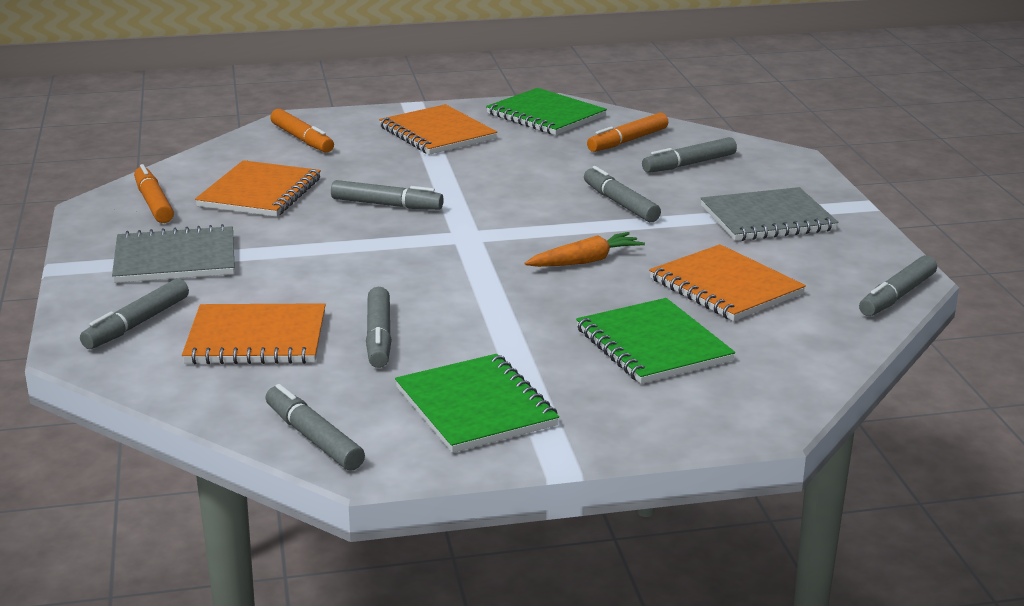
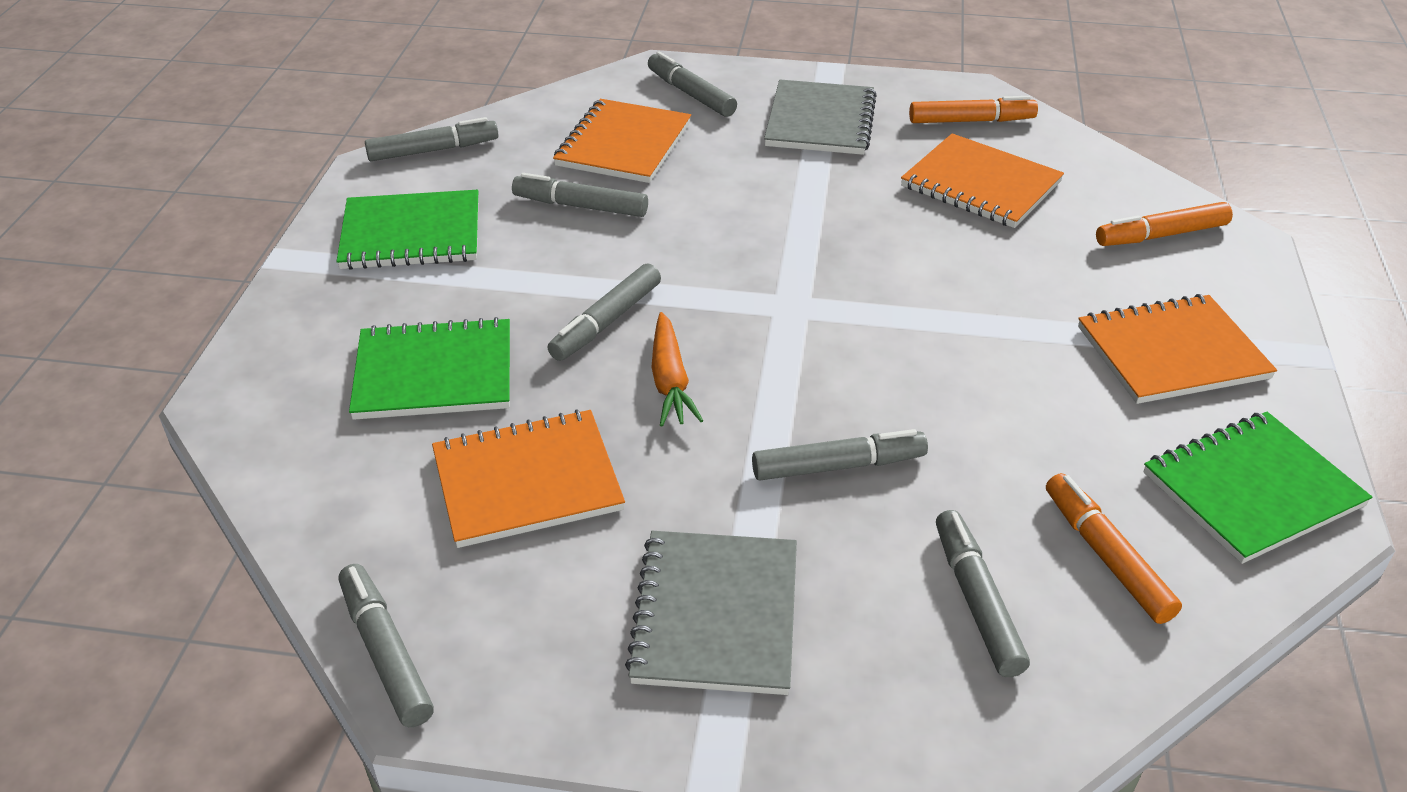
camera: 110 degrees right, 15 degrees up
grey marker [331,180,444,210] -> grey marker moved to [547,263,661,361]

